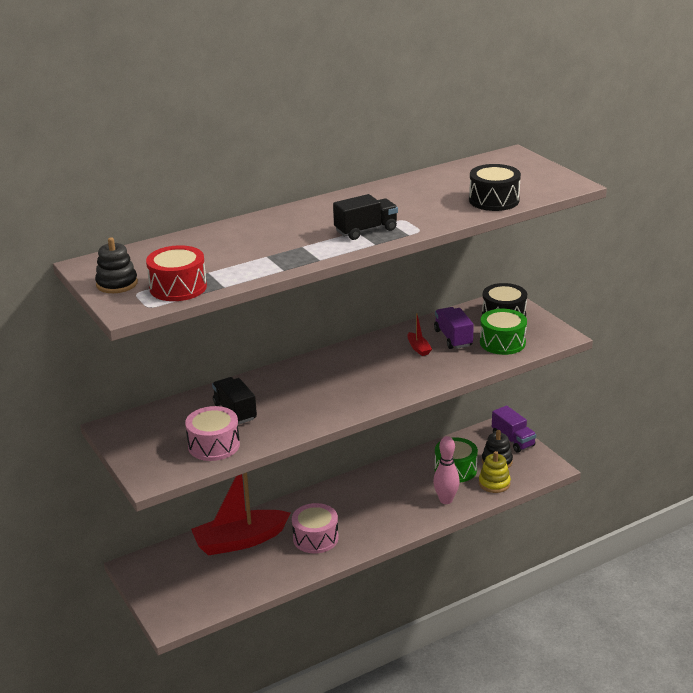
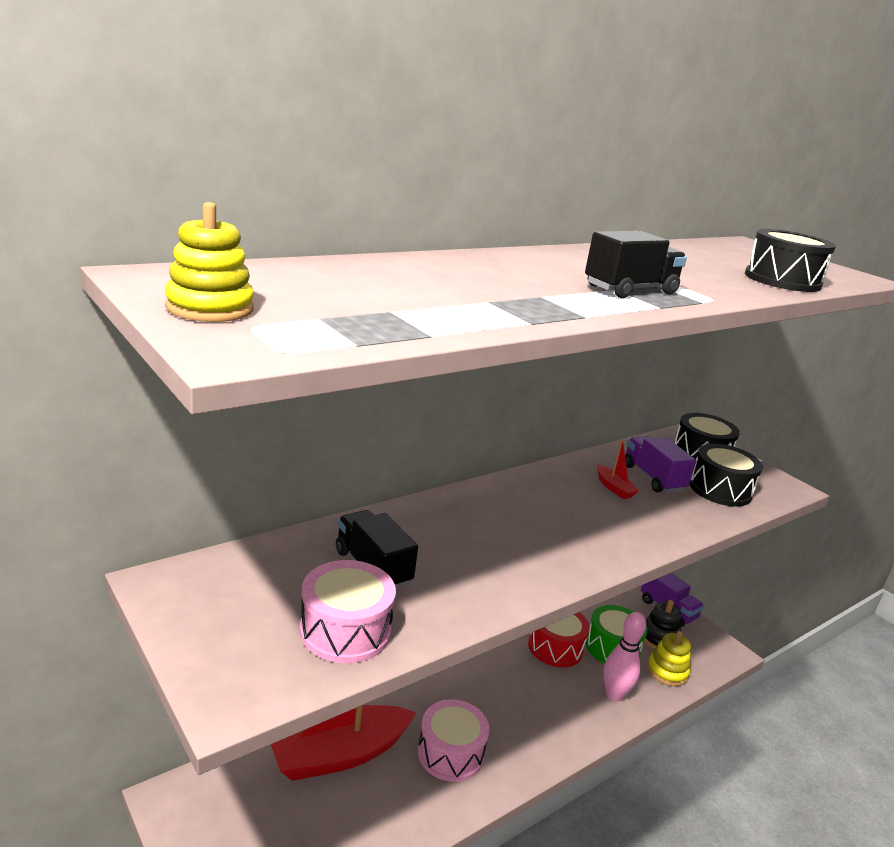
camera: 10 degrees left, 5 degrees down
black stacking toy [95,237,138,293] -> yellow stacking toy [165,202,254,322]
red drum [146,245,207,301] -> red drum moved to [528,612,589,667]
green drum [480,309,527,355] -> black drum [690,444,763,506]

